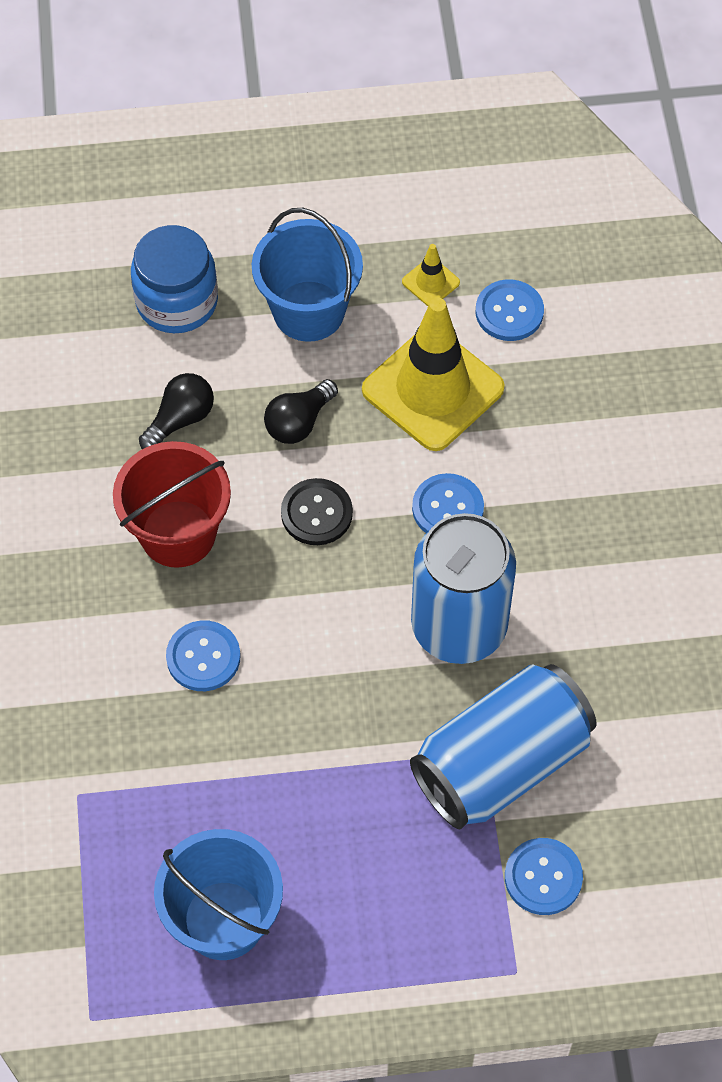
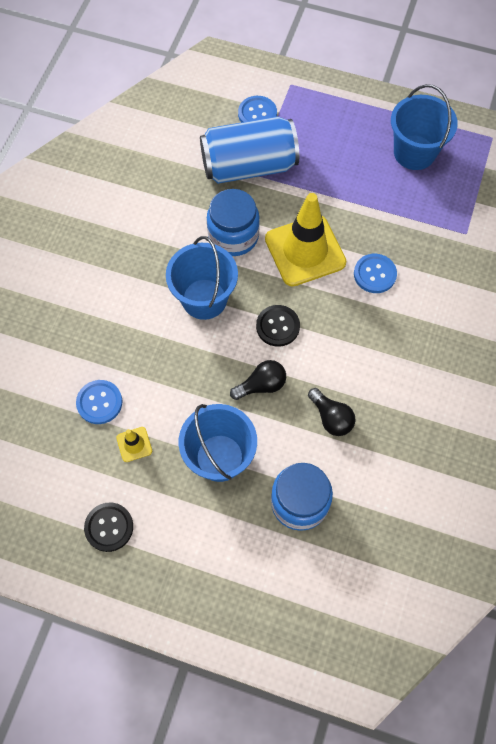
camera: 155 degrees left, 5 degrees up
red bucket [113,441,231,568] -> none
black light bulb [139,373,214,449] -> black light bulb turned 105 degrees counterclockwise [308,388,355,436]
yellow traffic cone [362,298,505,451] -> yellow traffic cone moved to [265,193,346,287]
blue can [411,513,516,664] -> blue jar [207,189,260,256]
blue button [412,473,484,533] -> blue bucket [166,236,238,320]
none -> black button [84,502,133,552]

